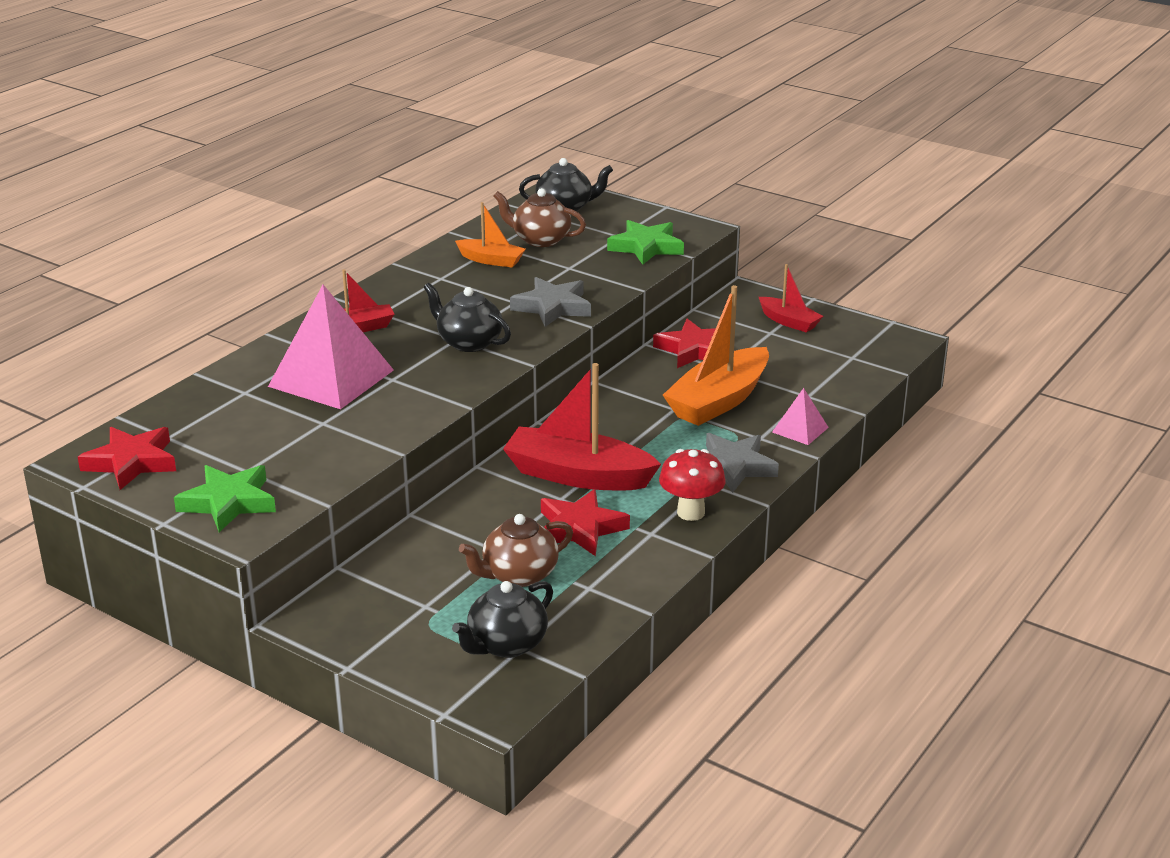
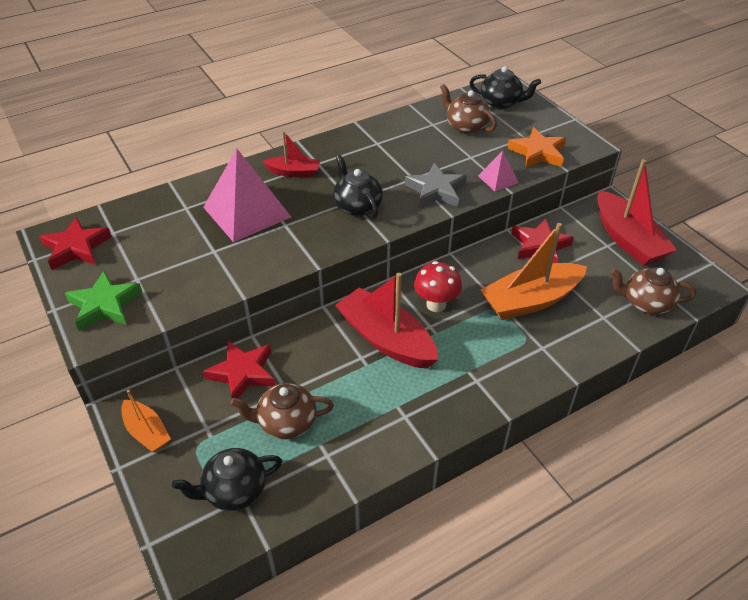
camera: 25 degrees right, 15 degrees up
orange boat [455,202,526,267] -> orange boat moved to [121,390,171,452]
red star [541,489,630,556] -> red star moved to [203,341,275,398]
green star [607,220,684,265] -> orange star [508,127,566,168]
red mushroom [659,449,726,521] -> red mushroom moved to [414,261,462,312]
grey star [706,433,779,493] -> none
red boat [759,264,823,332] -> red boat [597,159,677,266], size x1.84
pink pyramid [772,388,829,445] -> pink pyramid moved to [478,151,519,191]
none -> brown teapot [610,267,696,314]

